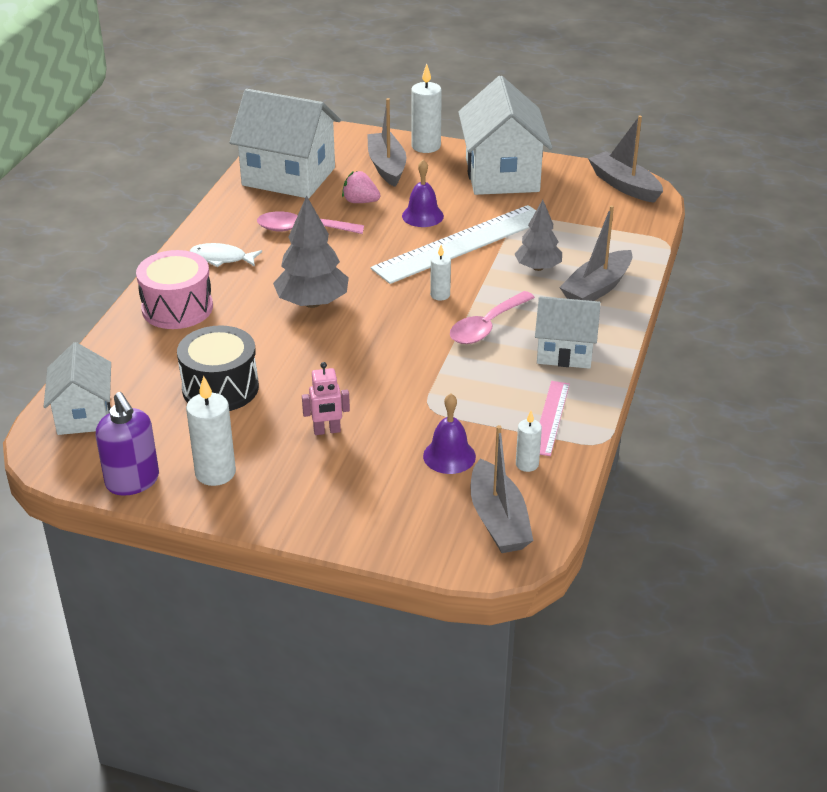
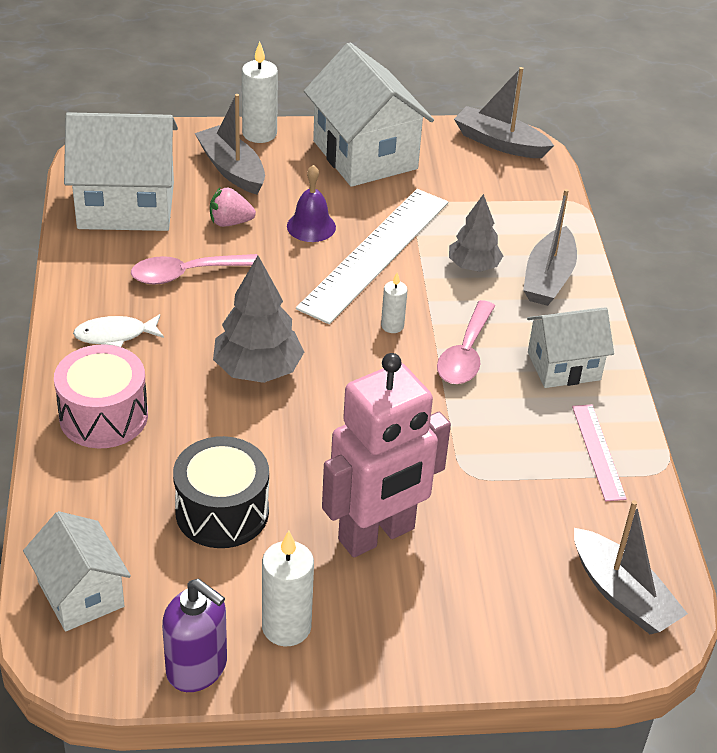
camera: 25 degrees left, 5 degrees up
pink robot [302,362,350,435] -> pink robot [322,353,451,557], size x2.41
purple bell [423,393,476,474] -> none
white candle [516,411,542,472] -> none

